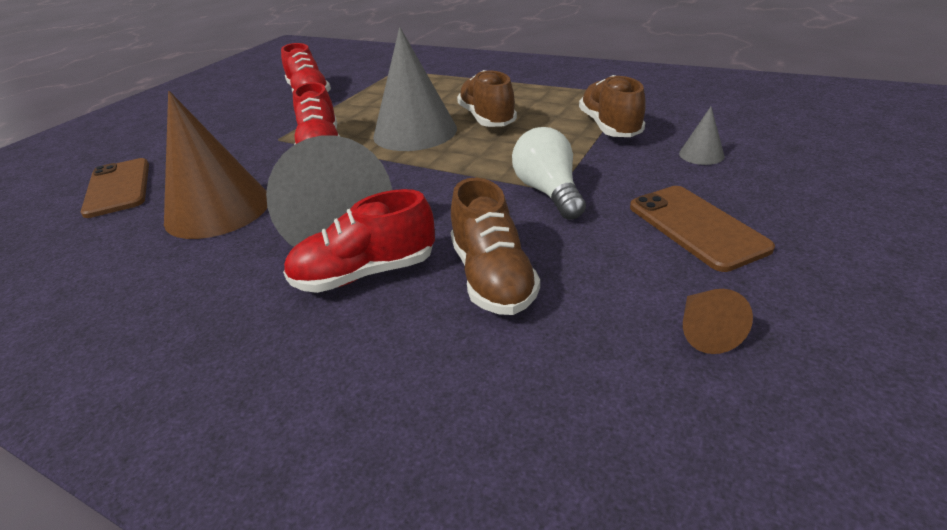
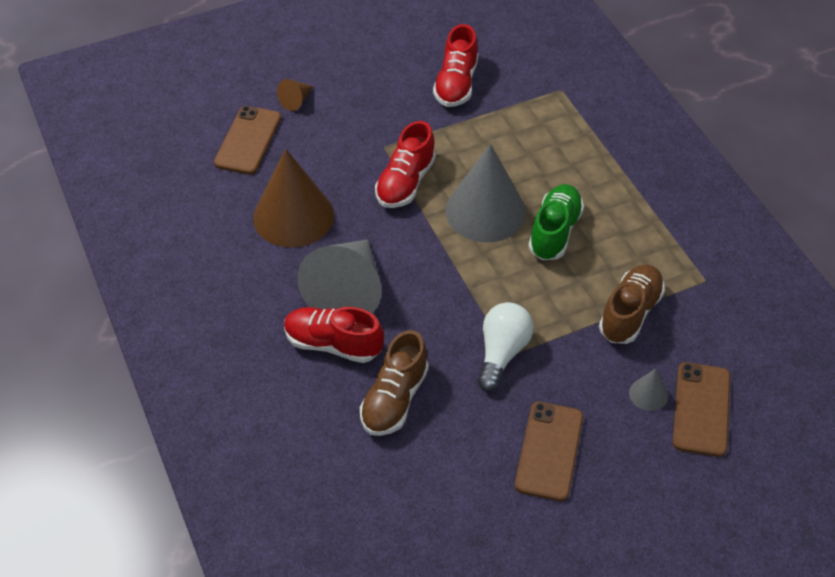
camera: 35 degrees right, 15 degrees up
brown shoe [457,70,517,127] -> green shoe [528,184,584,261]
brown cone [683,289,753,354] -> brown cone moved to [277,79,314,111]
none -> brown phone [673,362,730,457]

